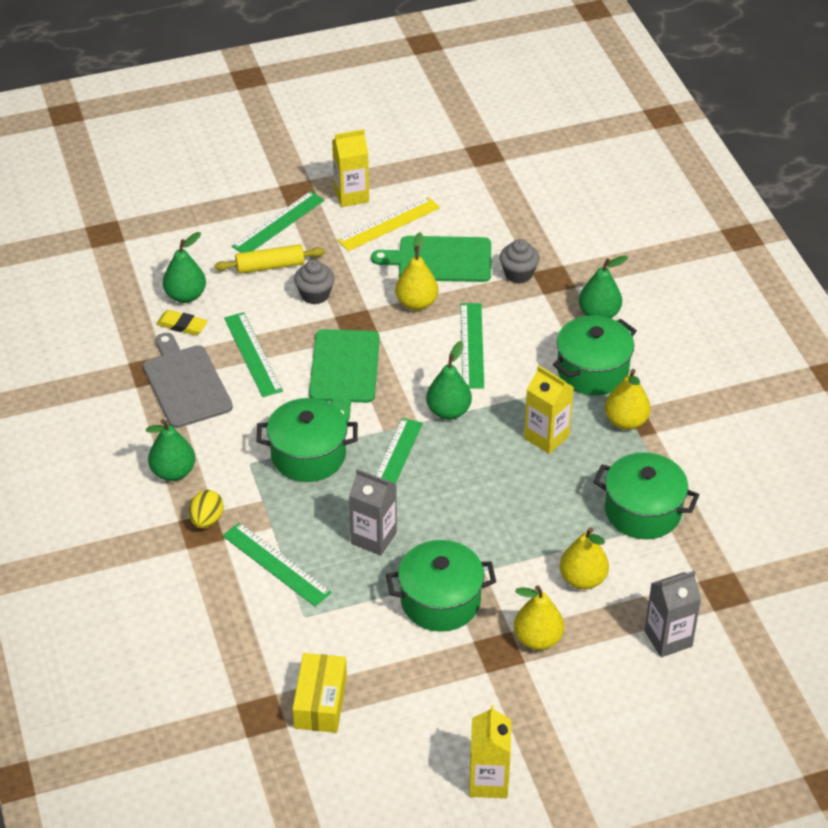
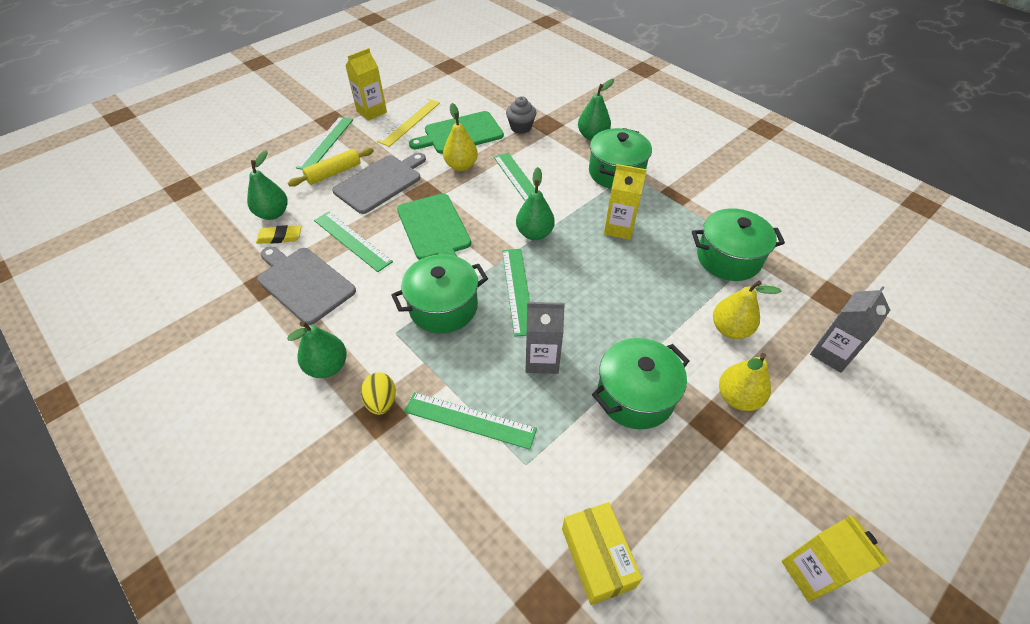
camera: 25 degrees left, 5 degrees up
grey cupcake [294,260,335,304] -> grey cutting board [332,152,426,214]
yellow pear [605,369,651,430] -> none

